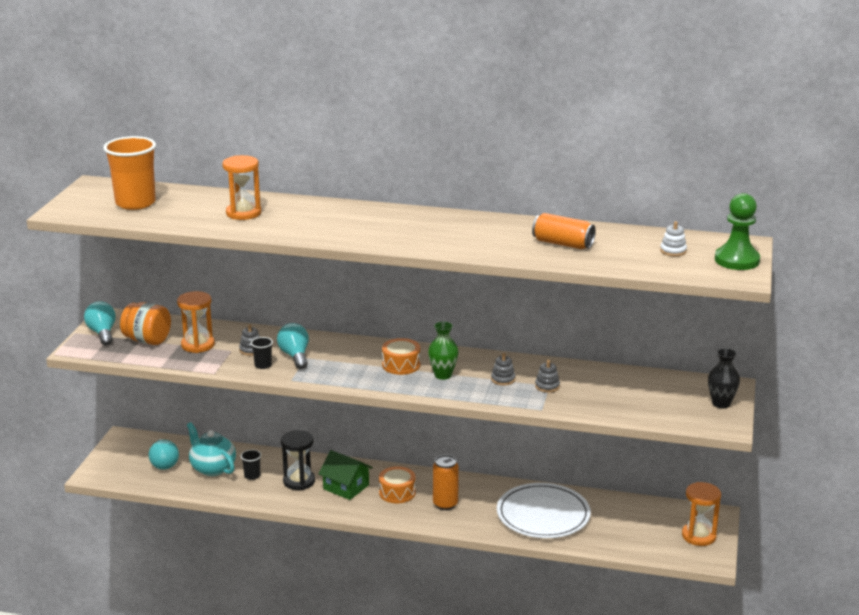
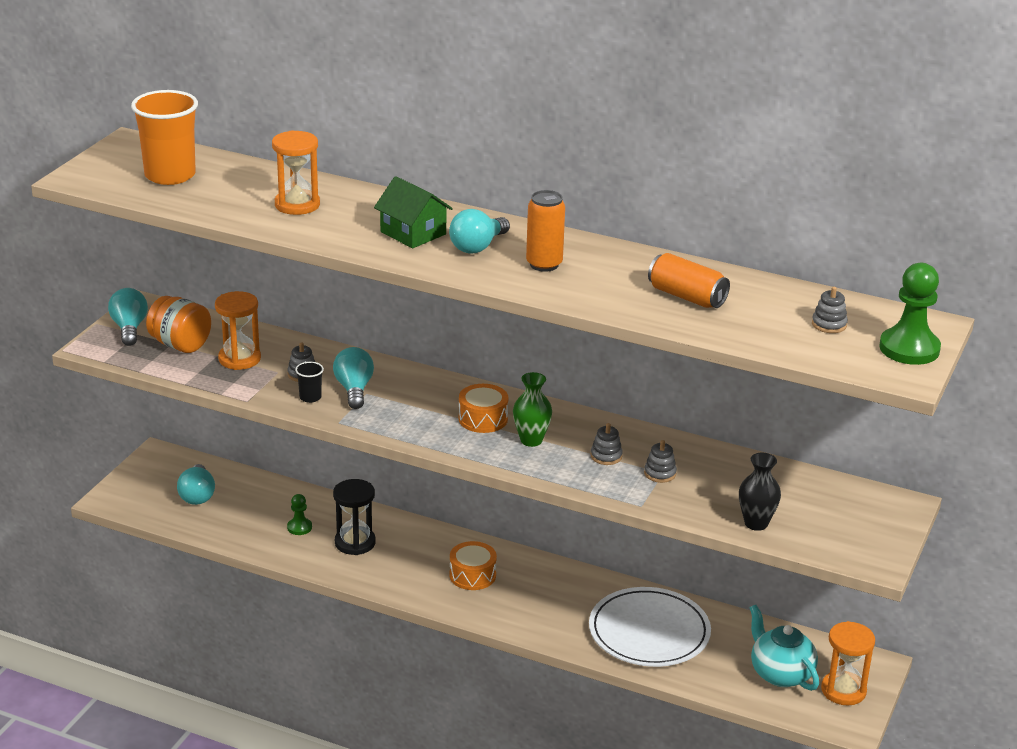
camera: 10 degrees right, 5 degrees up
turquoise teapot [187,422,236,476] -> turquoise teapot moved to [750,605,819,691]
black cup [241,450,261,480] -> green pawn [287,494,312,535]
green house [319,450,373,500] -> green house moved to [374,176,453,248]
orange can [433,455,459,510] -> orange can moved to [526,190,565,272]
white stacking toy [660,221,687,257] -> grey stacking toy [812,287,848,333]
black vase [708,348,740,408] -> black vase moved to [739,453,781,531]
none -> turquoise light bulb [449,209,510,254]

